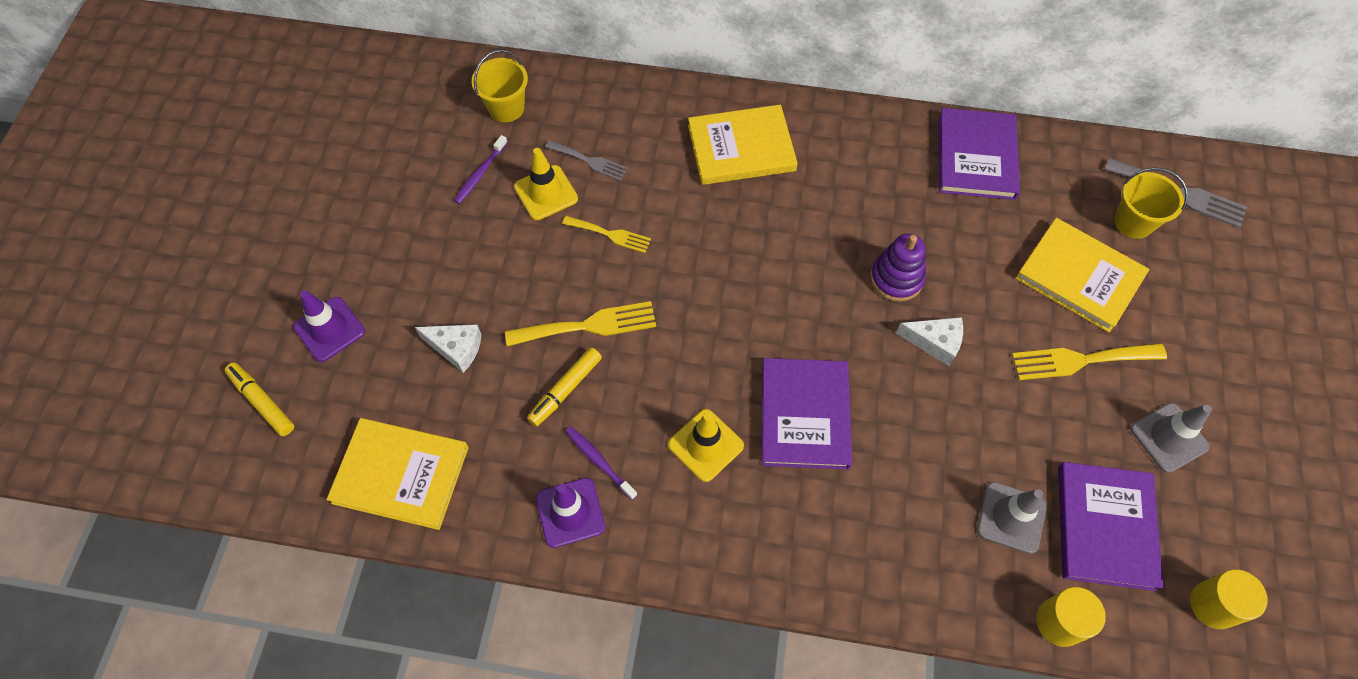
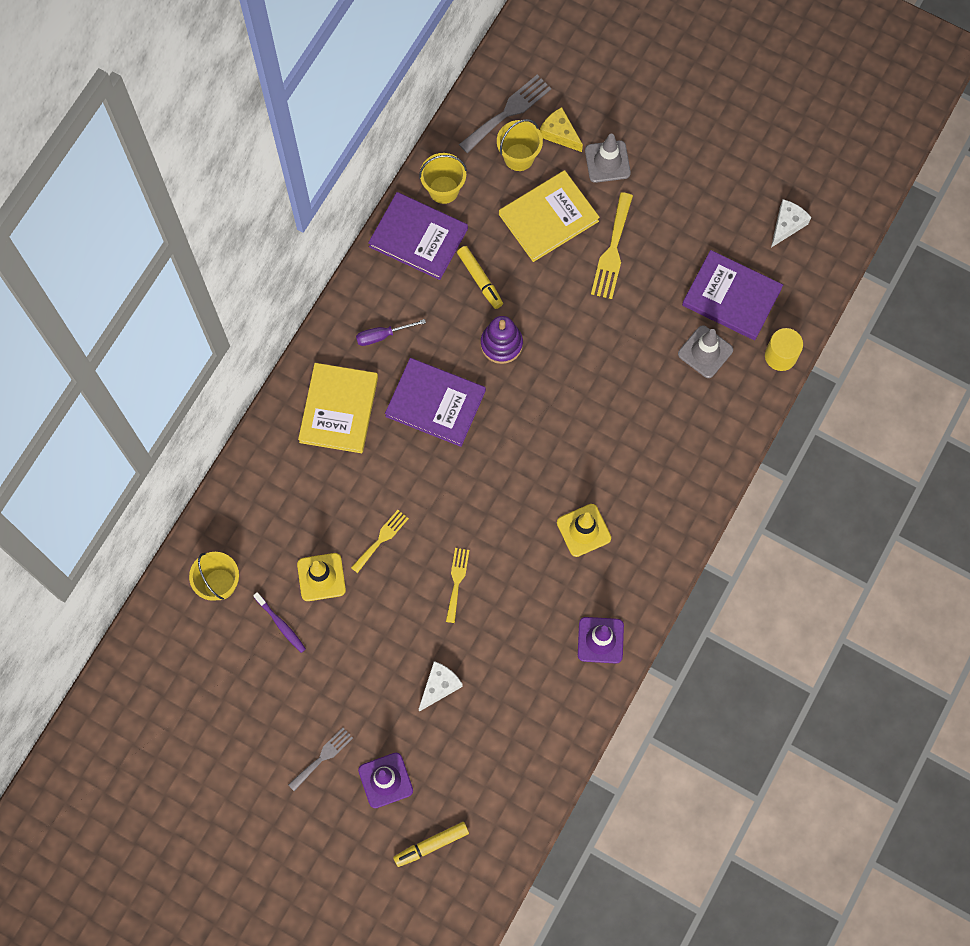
camera: 70 degrees left, 10 degrees up
yellow book [327,418,469,530] -> none
yellow fork [505,301,656,346] -> yellow fork [446,548,469,623], size x0.64
yellow marker [527,347,602,427] -> yellow marker moved to [457,246,503,309]
grey fork [545,140,628,181] -> grey fork moved to [288,728,353,791]
purple toothbrush [565,427,637,500] -> none
purple book [762,358,852,469] -> purple book moved to [385,358,486,447]
white cheese [896,317,963,366] -> white cheese moved to [771,199,811,248]
grey traffic cone [1131,403,1212,473] -> grey traffic cone moved to [585,134,631,183]
yellow cylinder [1190,569,1268,629] -> none
none -> purple screwdriver [356,319,426,346]
none -> yellow bucket [419,153,467,204]
none -> yellow cheese [540,107,583,152]

